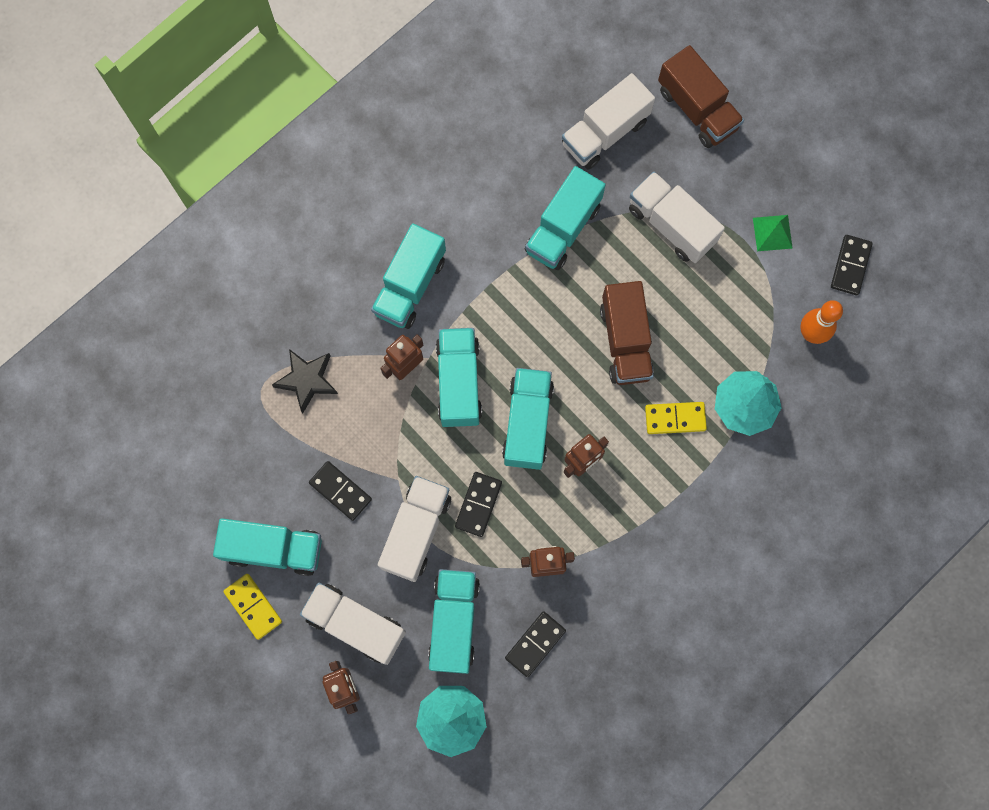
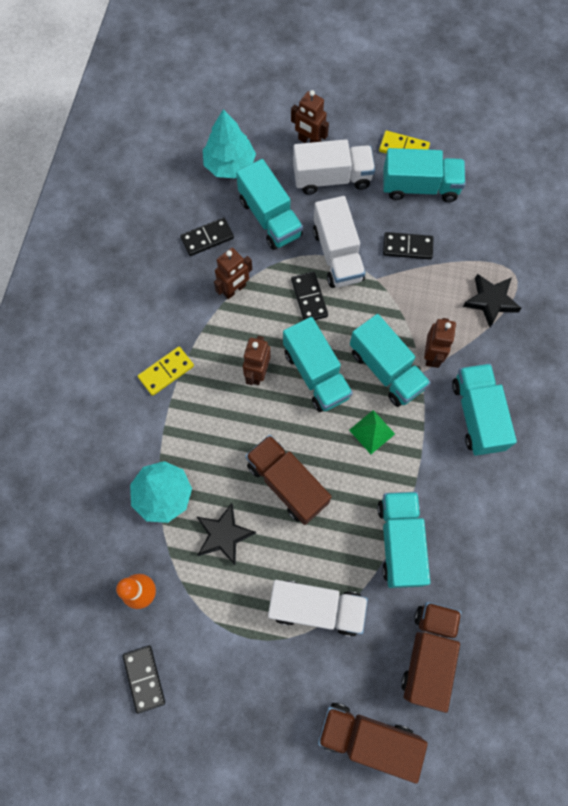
camera: 145 degrees right, 5 degrees down
turquoise truck [213,518,322,576] -> turquoise truck turned 150 degrees counterclockwise [383,148,466,202]
black domino [505,611,566,677] -> black domino turned 60 degrees clockwise [180,217,234,256]
white truck [562,73,655,169] -> brown truck [401,602,462,713]
yellow domino [645,402,707,434] -> yellow domino moved to [138,347,194,396]
green pyramid [753,215,793,251] -> green pyramid moved to [349,410,395,454]
none -> black star [196,503,256,565]

